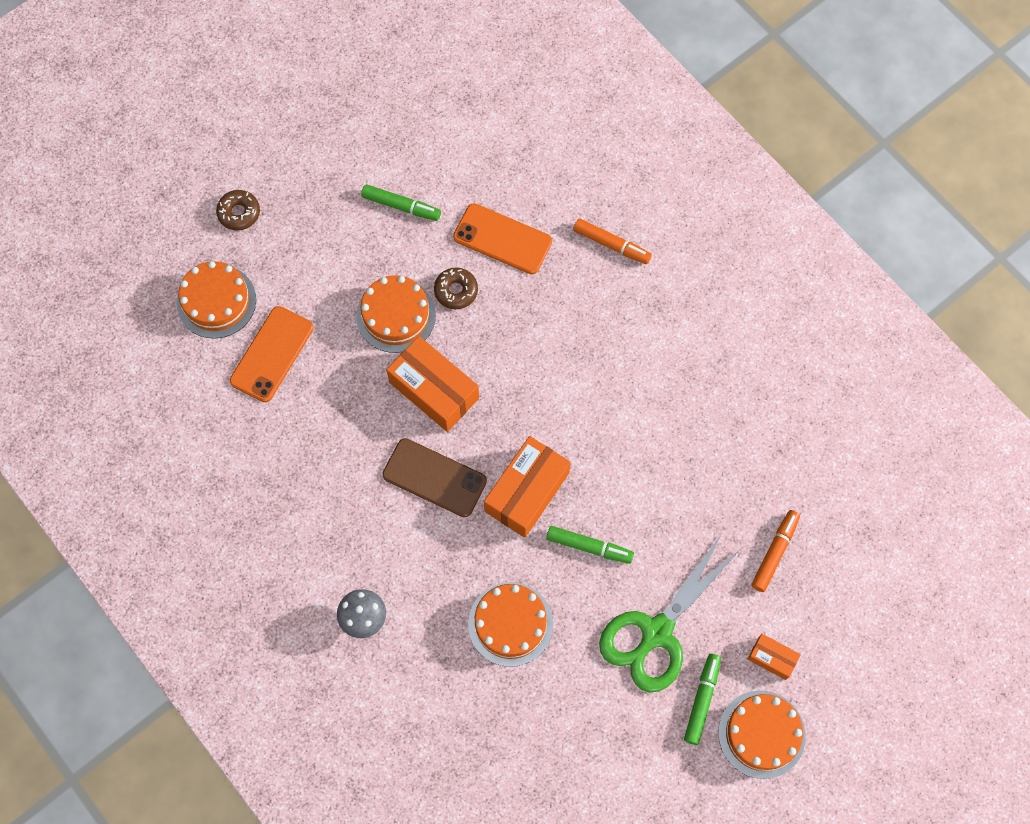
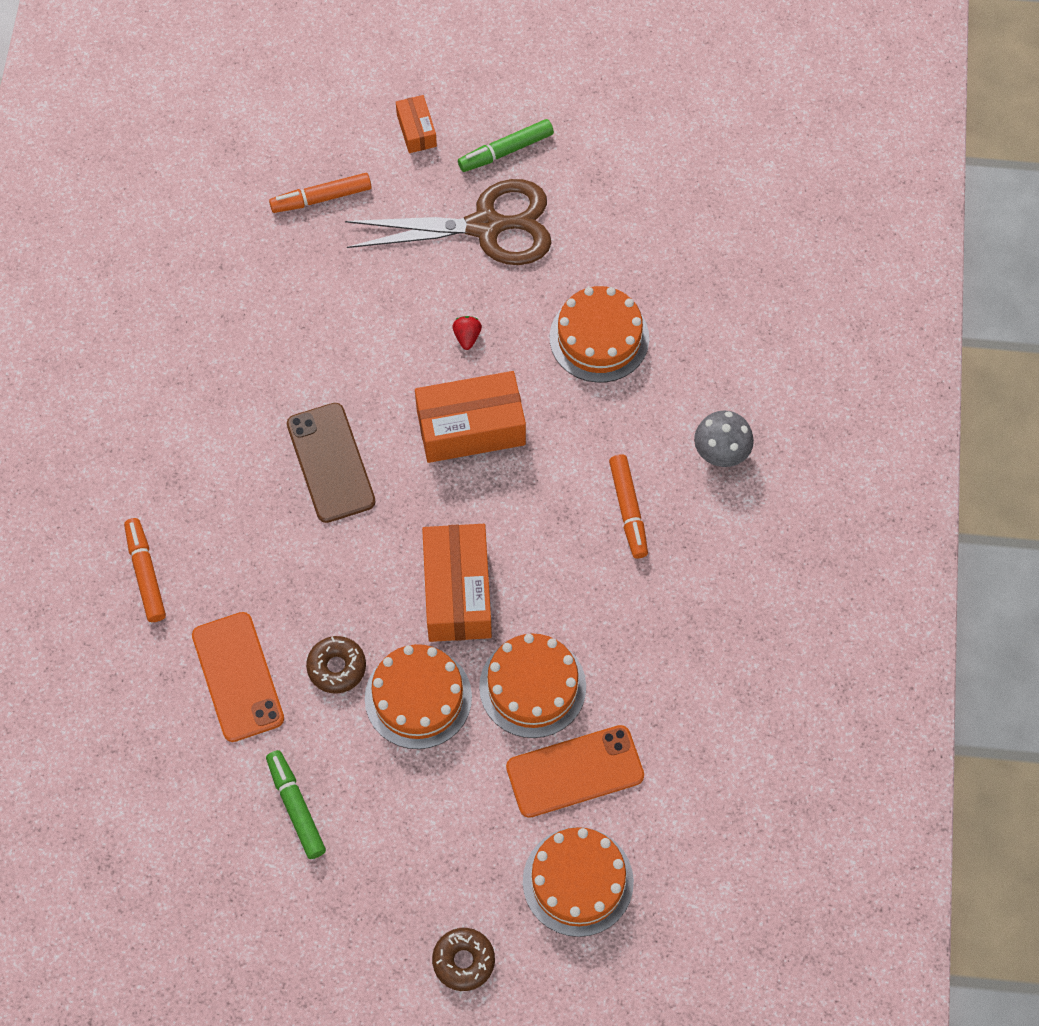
camera: 135 degrees left, 5 degrees down
brown phone [382,438,487,517] -> brown phone moved to [287,403,376,523]
green marker [546,526,634,564] -> red strawberry [452,316,482,350]
green scissors [599,534,740,693] -> brown scissors [345,179,552,265]
orange cake [718,690,806,779] -> orange cake moved to [479,634,586,738]
none -> orange marker [609,454,648,559]

